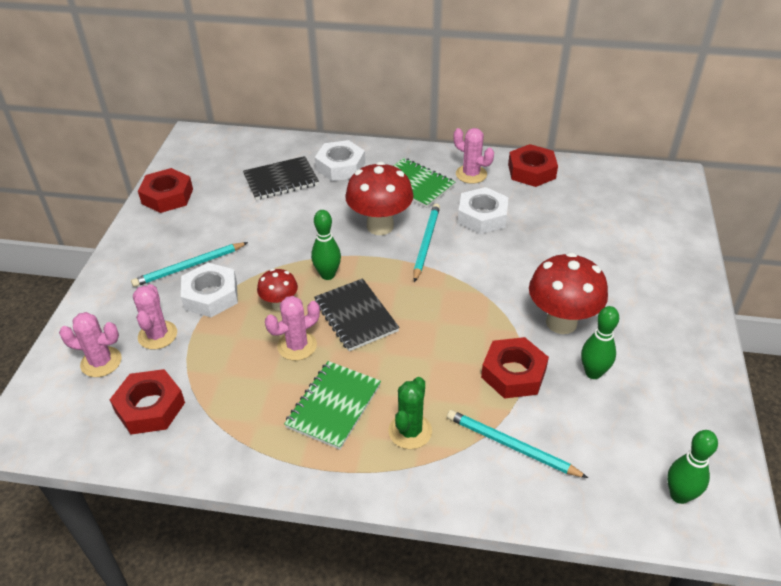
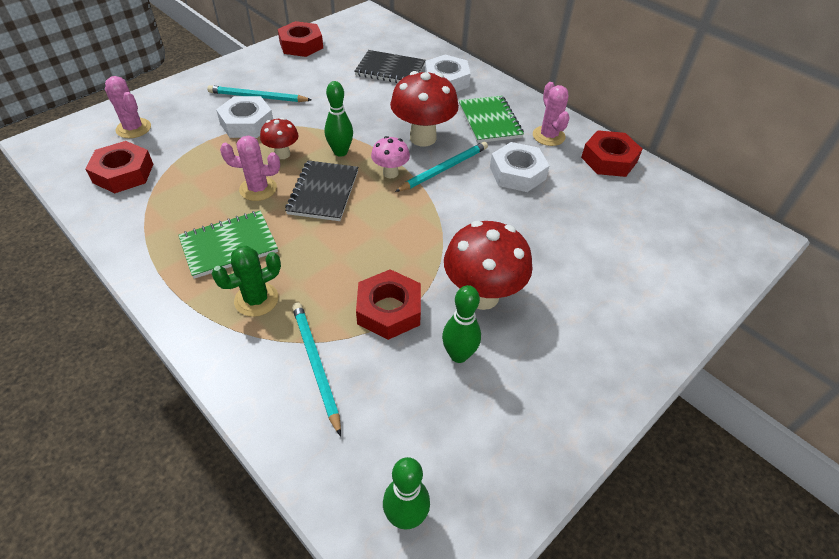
camera: 35 degrees right, 5 degrees up
pink cactus [133,284,177,350] -> none
none -> pink mushroom [371,136,410,178]

